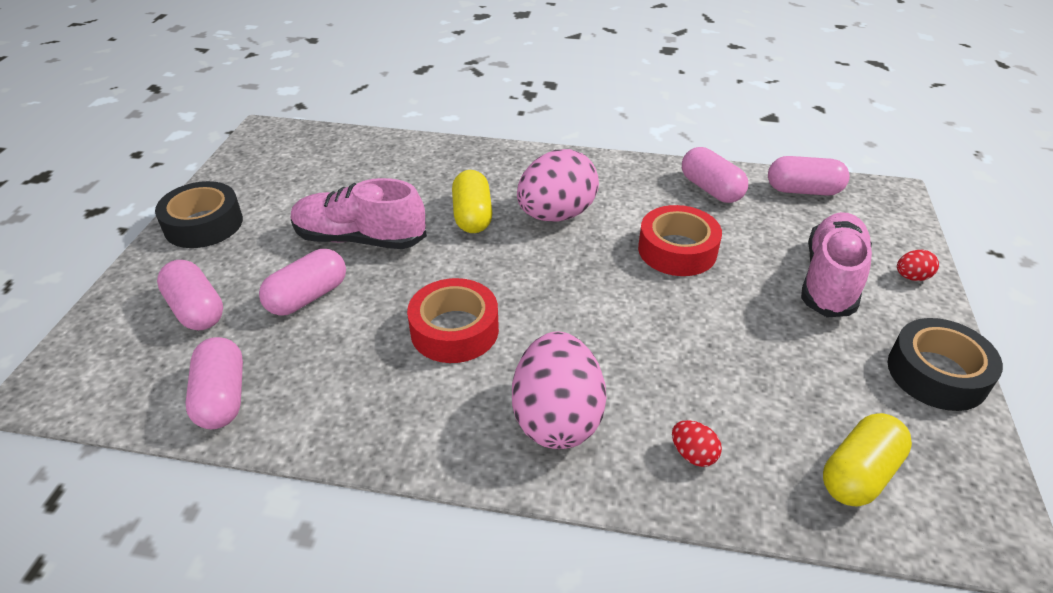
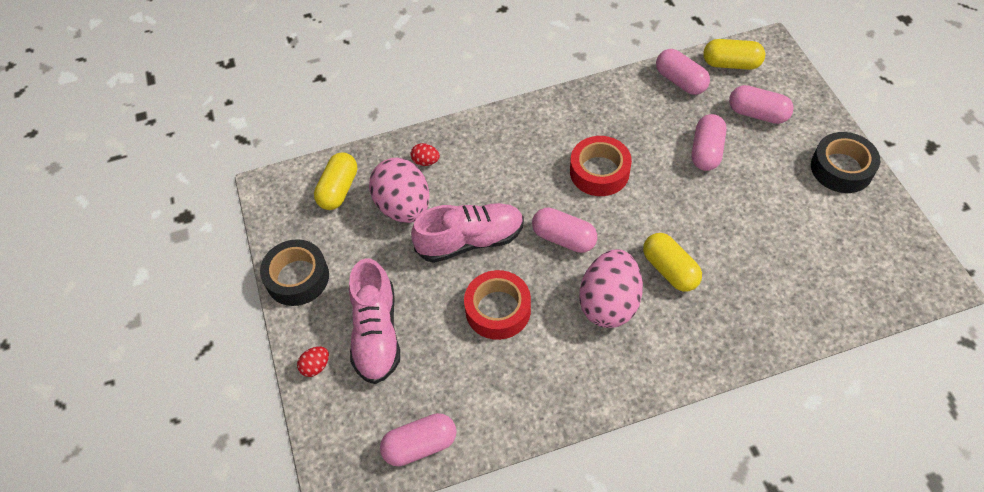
camera: 155 degrees right, 15 degrees up
pink shoe [291,178,427,249] -> pink shoe moved to [411,203,524,263]
pink egg [512,331,607,449] -> pink egg moved to [369,157,430,223]
pink capsule [682,147,748,203] -> pink capsule moved to [532,207,597,253]
none -> yellow capsule [703,39,765,70]

